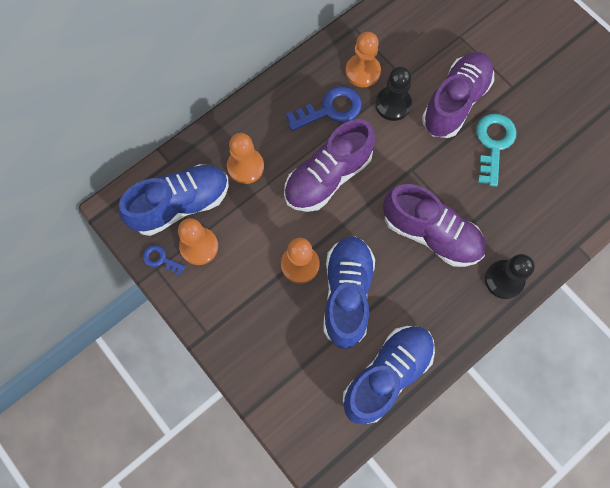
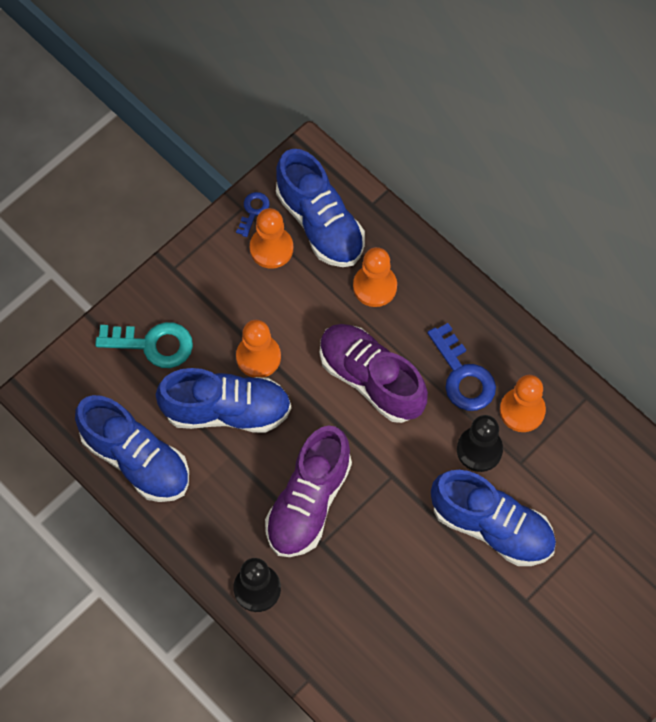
camera: 85 degrees right, 5 degrees down
purple shoe [422,52,494,138] -> blue shoe [431,470,556,566]
turquoise key [476,114,517,187] -> turquoise key moved to [95,322,193,368]

